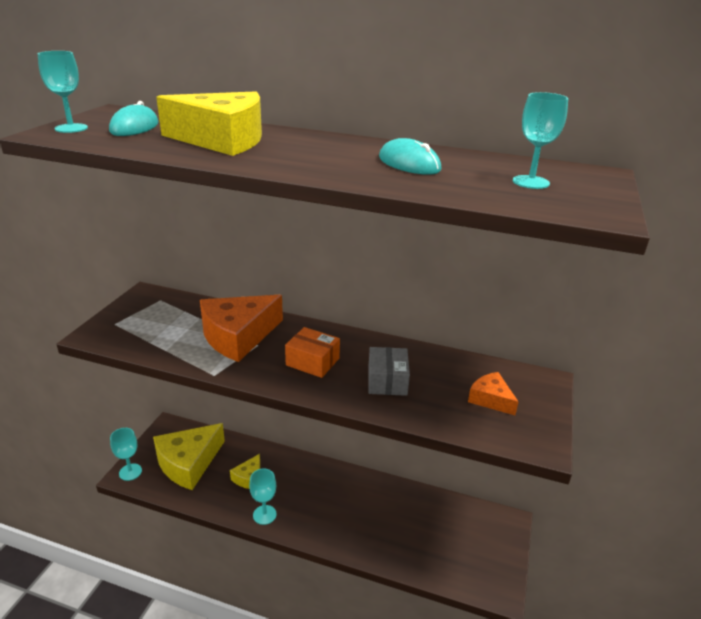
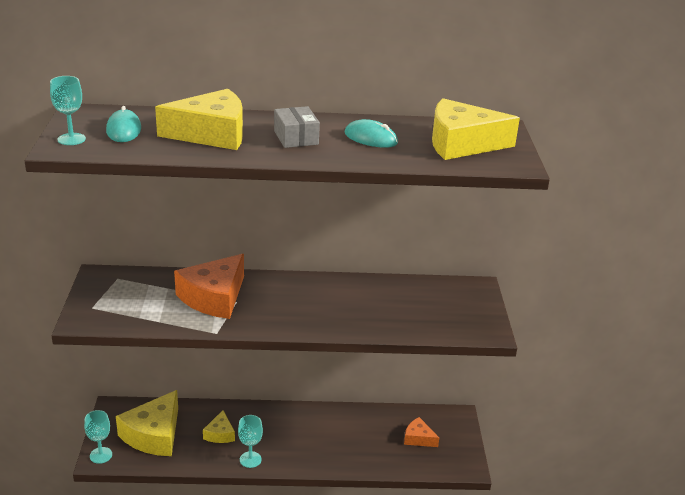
camera: 20 degrees left, 0 degrees up
orange box [285,327,340,378] -> none
grey box [368,347,410,396] -> grey box moved to [274,106,320,148]
orange cheese [468,372,518,415] -> orange cheese moved to [404,417,439,447]
turquoise goblet [513,92,568,189] -> yellow cheese [432,98,520,160]

